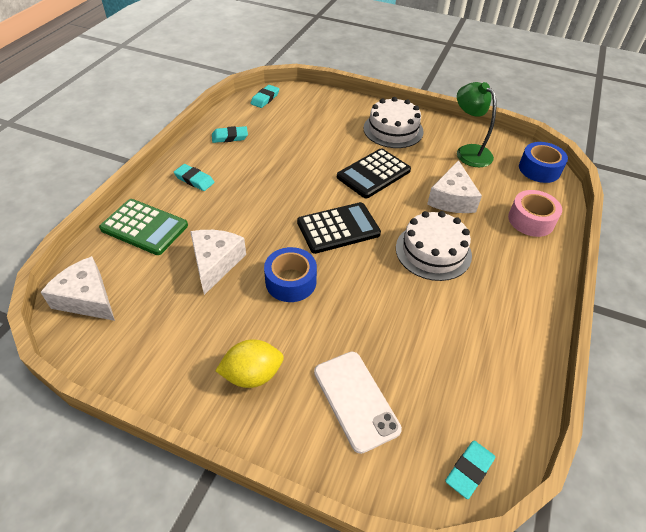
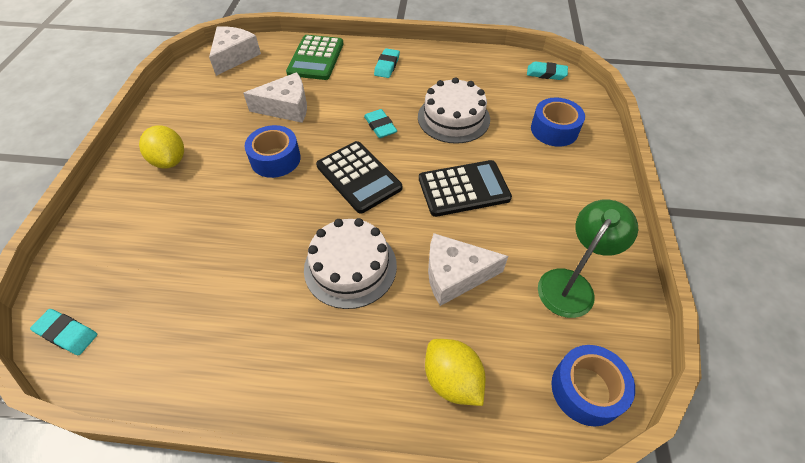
camera: 75 degrees right, 5 degrees up
turquoise eraser [212,126,248,143] -> turquoise eraser moved to [364,109,397,138]
white phone [314,352,402,454] -> none
black calculator [337,148,411,198] -> black calculator turned 135 degrees clockwise [419,160,512,217]
white cake [364,97,424,148] -> white cake moved to [418,77,490,144]
pink tape [508,190,562,237] -> yellow lemon [425,339,486,406]
none -> blue tape [531,97,585,147]

